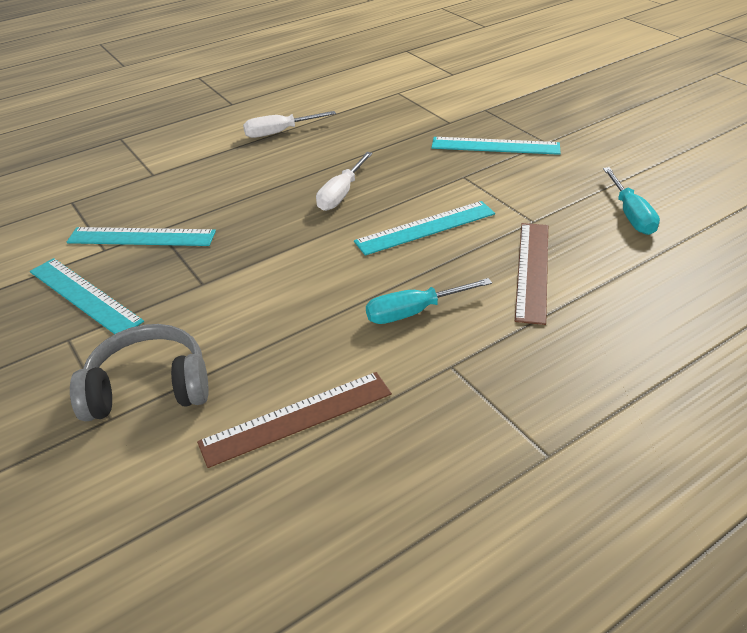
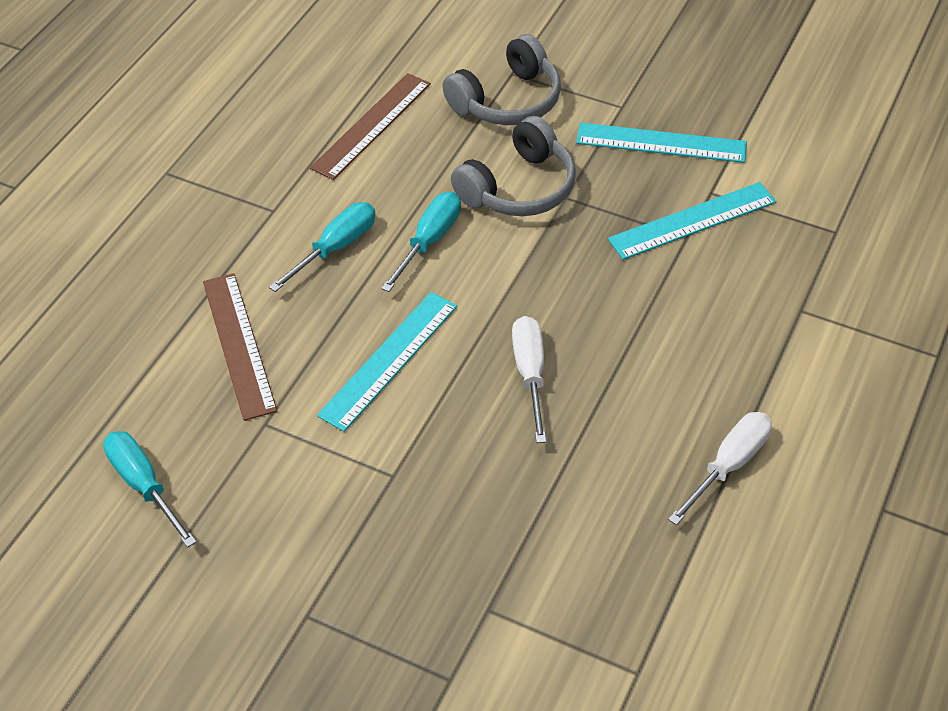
camera: 150 degrees right, 10 degrees up
turquoise ruler [431,137,561,155] -> none
none -> turquoise screwdriver [381,192,461,292]
none -> grey headphones [451,116,576,216]

